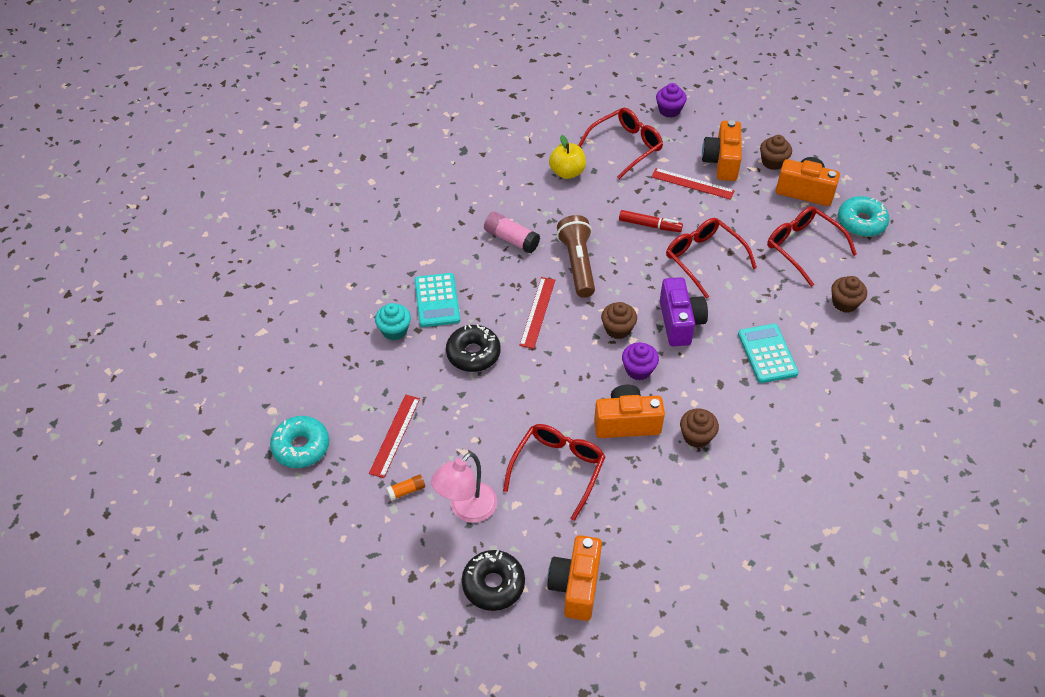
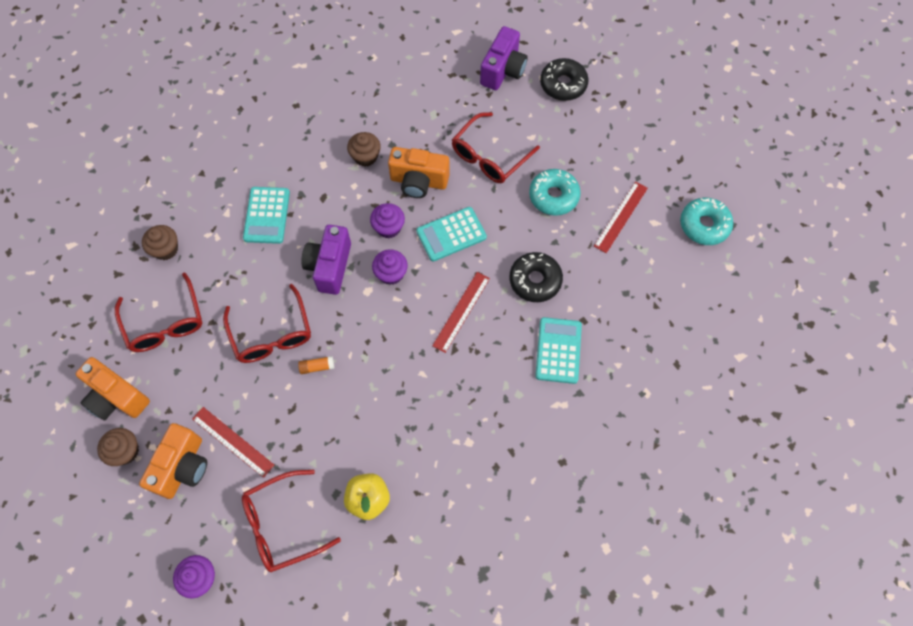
camera: 165 degrees left, 15 degrees up
turquoise cupcake [375,303,411,340] -> none
orange glue stick [386,475,425,501] -> orange glue stick moved to [298,356,334,374]
pink lamp [431,452,497,523] -> none
pink glue stick [484,212,540,253] -> none
orange camera [547,535,602,621] -> purple camera [480,26,528,90]
brown flashlight [557,215,595,298] -> none
brown cupcake [601,302,637,339] -> purple cupcake [372,249,408,285]
red marker [619,210,683,232] -> none
turquoise donut [838,196,889,237] -> turquoise donut moved to [529,169,581,216]
none -> turquoise calculator [416,207,487,262]

